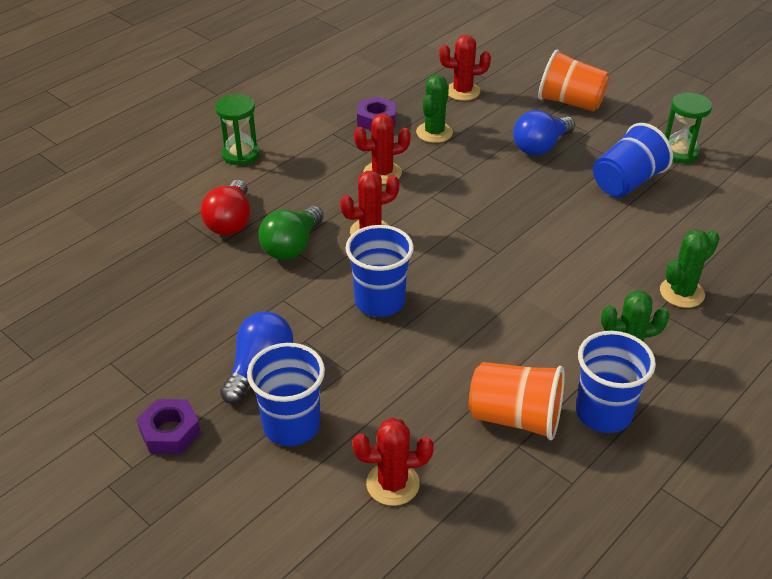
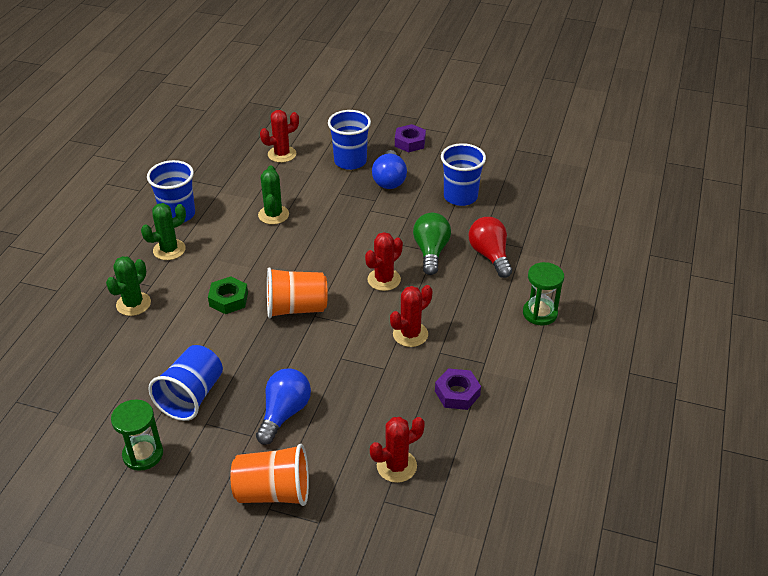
camera: 155 degrees right, 0 degrees up
blue cup [345,225,414,317] -> blue cup moved to [441,143,486,206]
green cactus [416,74,453,143] -> green cactus moved to [258,165,289,225]
orange cup [469,362,565,440] -> orange cup moved to [267,267,328,318]
none -> green nut [208,276,248,314]

